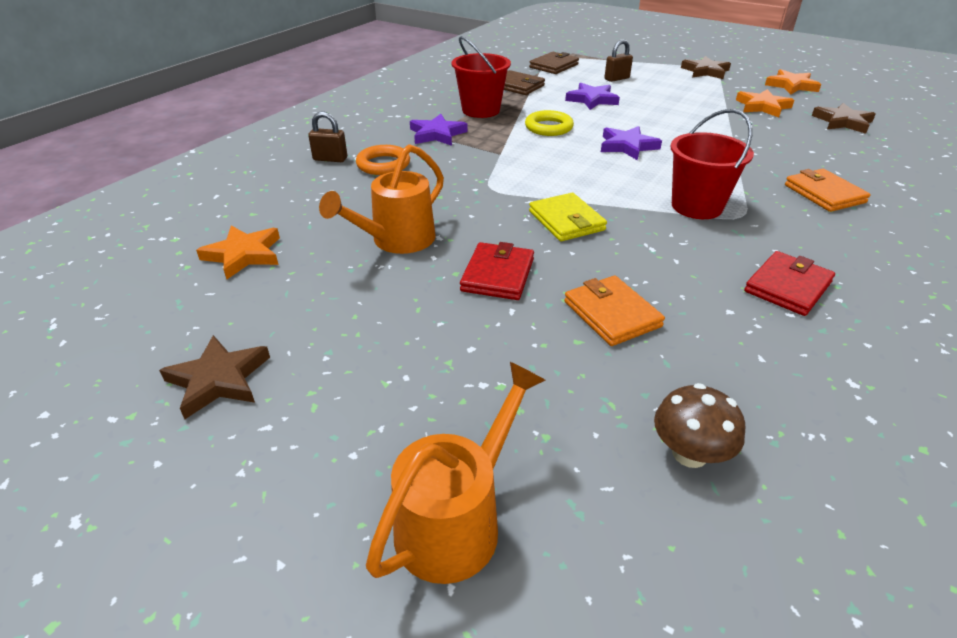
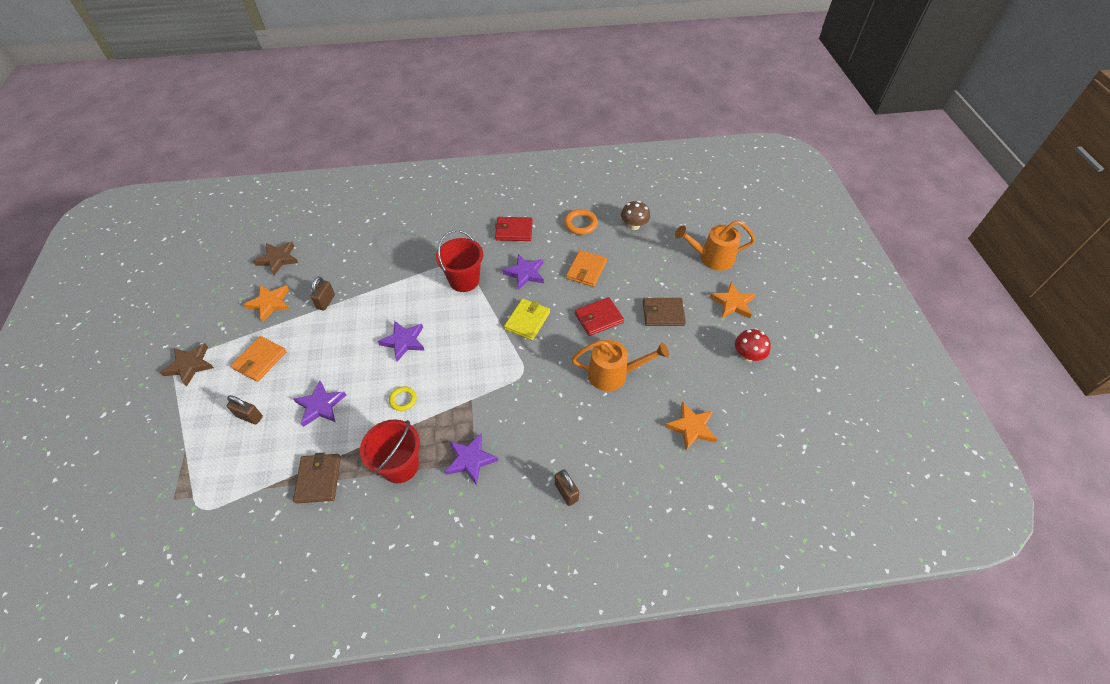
camera: 130 degrees left, 15 degrees up
brown star [159,335,270,419] -> red mushroom [735,329,771,361]
orange ring [356,145,410,175] -> orange ring moved to [564,209,598,235]
yellow ring [525,110,574,136] -> yellow ring [389,386,417,411], size x0.66
brown wallet [529,52,579,74] -> brown wallet moved to [643,298,686,326]
orange star [765,69,821,94] -> orange star moved to [710,282,756,319]
orange wallet [785,169,871,212] -> orange wallet moved to [230,336,287,382]
none -> brown padlock [310,276,335,310]
none -> purple star [502,254,544,290]

